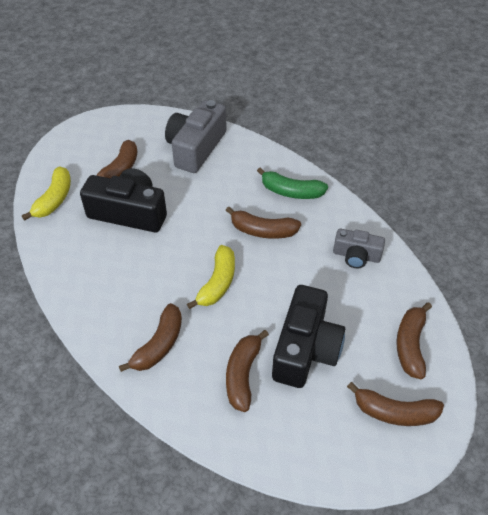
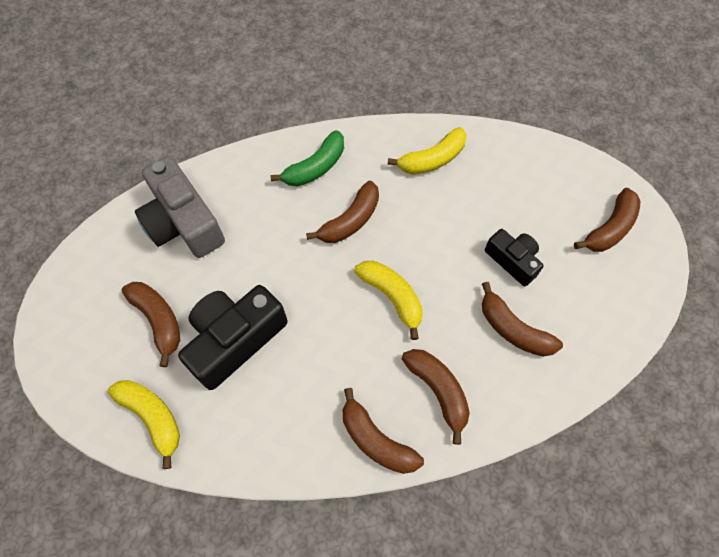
camera: 60 degrees left, 15 degrees up
black camera [272,285,345,388] -> black camera [485,229,544,286], size x0.58
grey camera [333,229,385,268] -> yellow banana [388,127,467,174]
brown banana [396,302,432,379] -> brown banana moved to [343,388,424,474]

